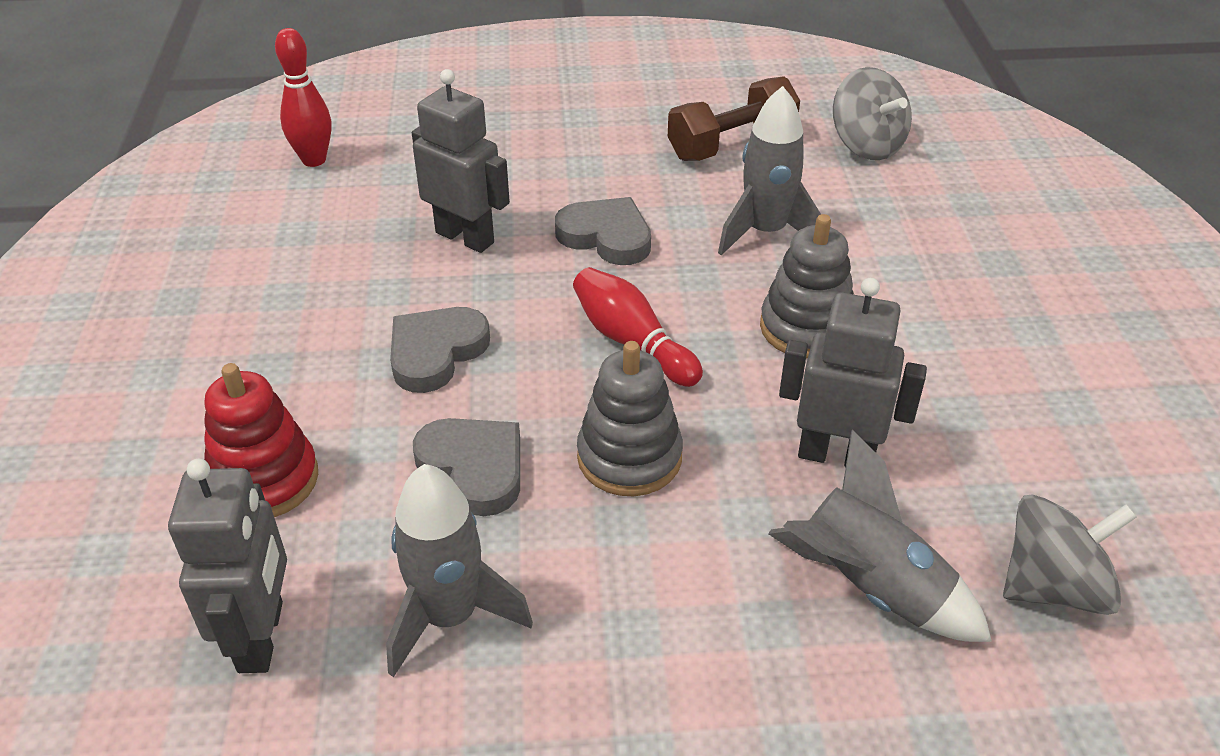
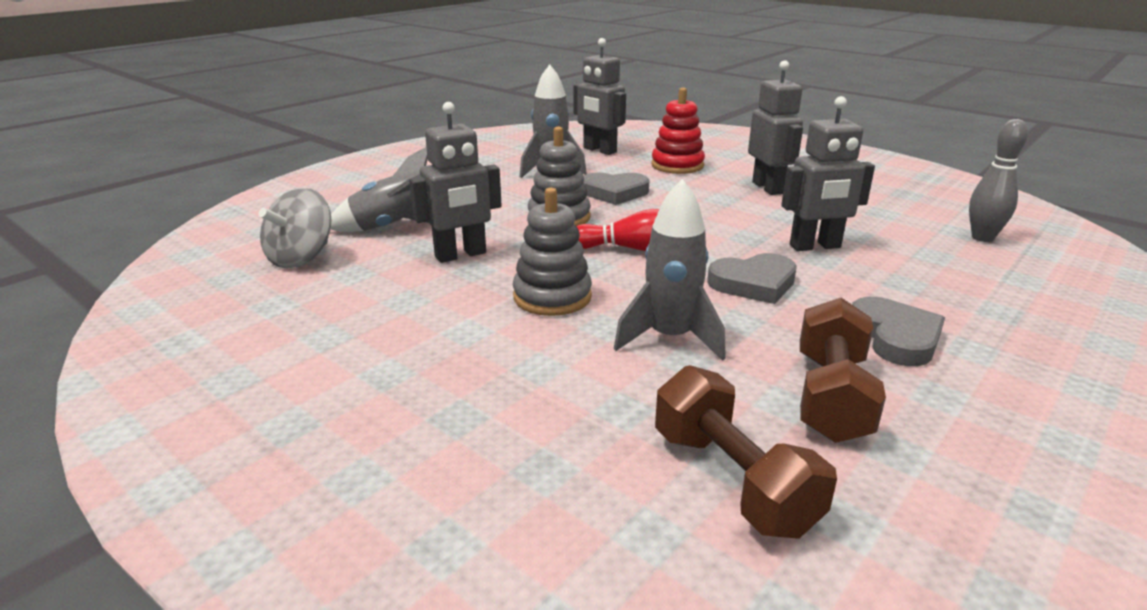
camera: 135 degrees right, 15 degrees down
red bowling pin [275,28,332,167] -> grey bowling pin [969,119,1028,242]
grey heart [390,307,490,393] -> grey heart moved to [852,297,945,366]
grey spinning top [833,67,912,160] -> brown dumbbell [655,365,837,539]
none -> grey robot [748,60,803,195]

